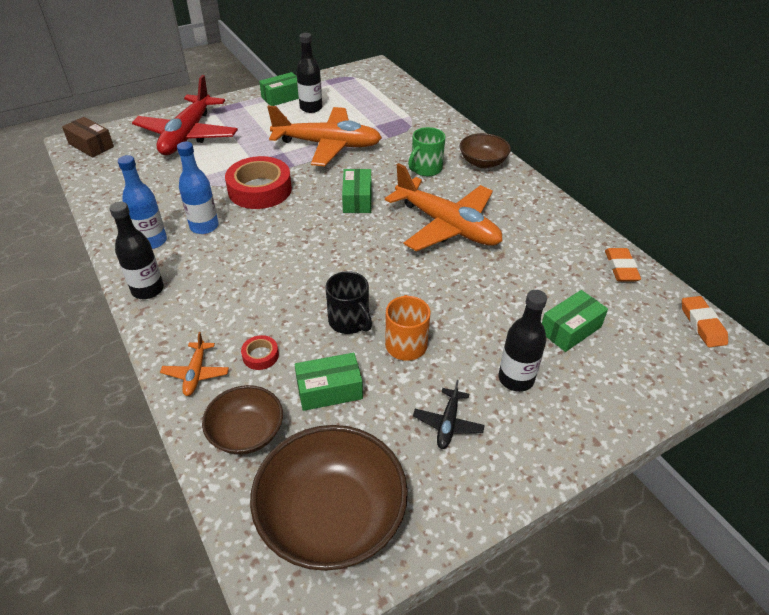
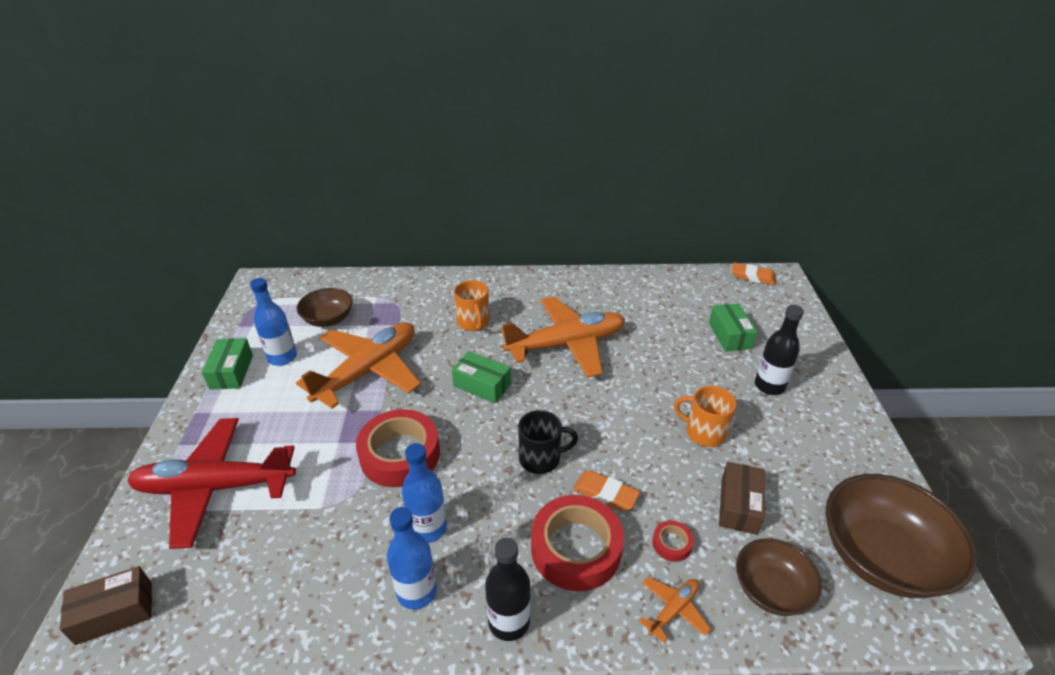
camera: 60 degrees left, 5 degrees down
red plane [132,75,238,155] -> red plane turned 135 degrees clockwise [127,418,296,549]
orange plane [160,332,229,396] -> orange plane turned 75 degrees counterclockwise [639,577,711,643]
green box [295,353,363,411] -> brown box [719,462,765,535]
black bottle [296,33,322,113] -> blue bottle [250,278,297,366]
black mug [326,271,372,334] -> black mug moved to [518,410,578,474]
green mug [408,127,445,176] -> orange mug [454,280,490,331]
black plane [413,380,485,449] -> none
brown bowl [460,133,511,168] -> brown bowl moved to [296,288,353,327]
orange eraser [605,248,641,281] -> orange eraser moved to [573,470,640,511]
none -> red tape [531,495,624,591]

